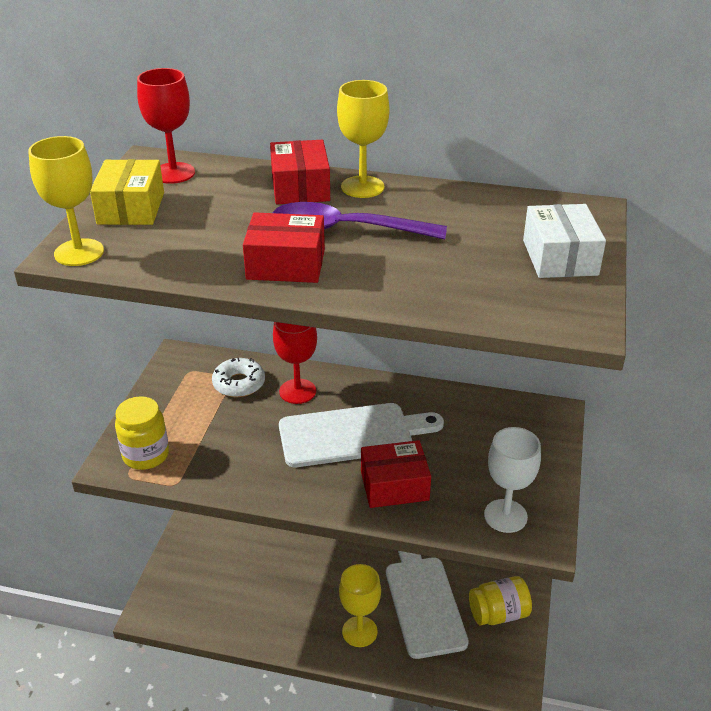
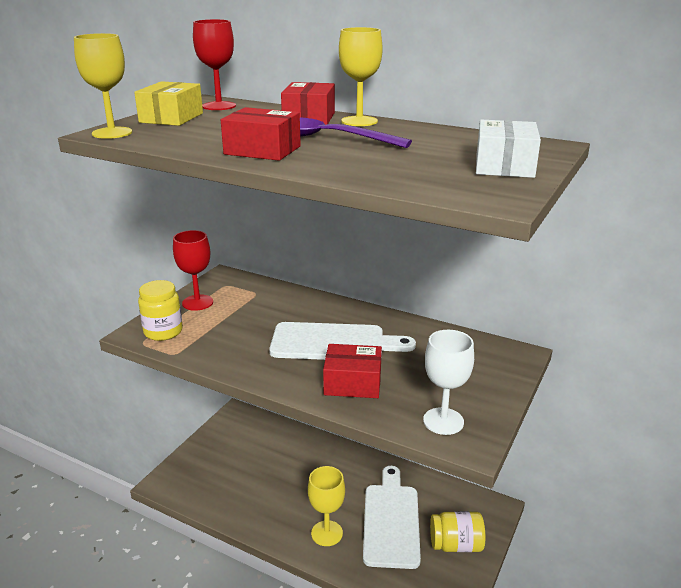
camera: 15 degrees right, 10 degrees down
white donut [212,358,265,397] -> none
red goblet [273,322,317,404] -> red goblet moved to [173,230,213,311]

